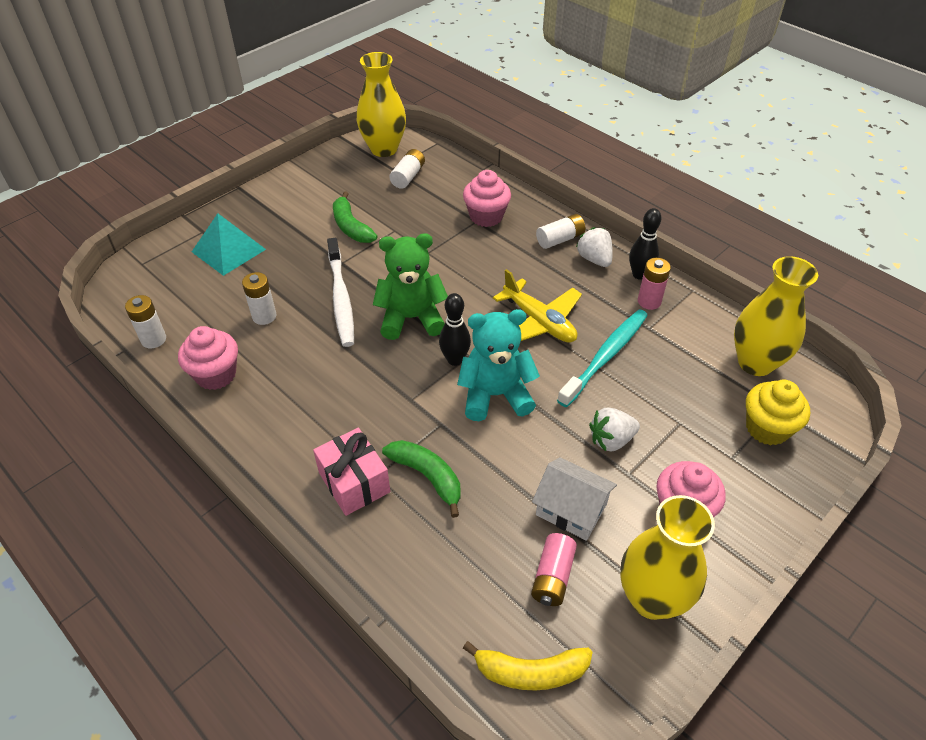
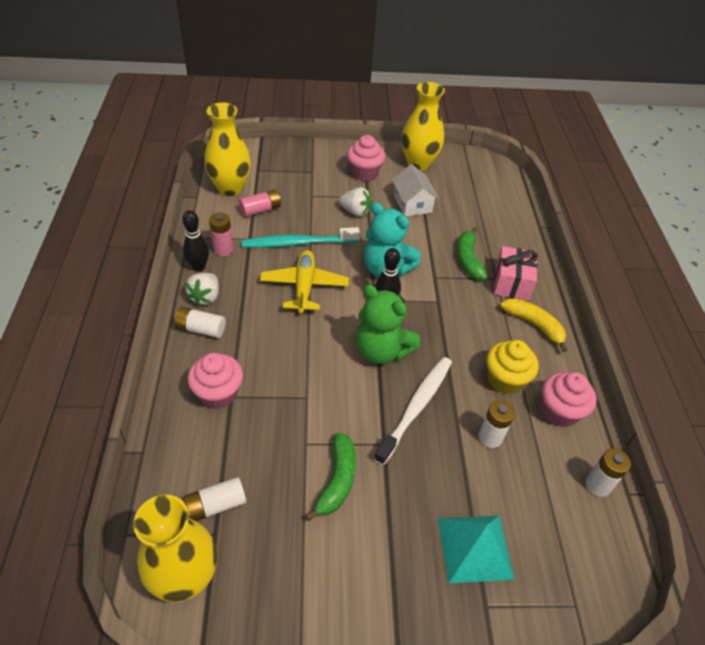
camera: 140 degrees left, 0 degrees up
yellow banana [463,641,593,690] -> yellow banana moved to [500,298,567,352]
pink battery [531,533,577,606] -> pink battery moved to [239,189,281,217]
yellow cupcake [746,380,810,445] -> yellow cupcake moved to [486,340,539,394]

